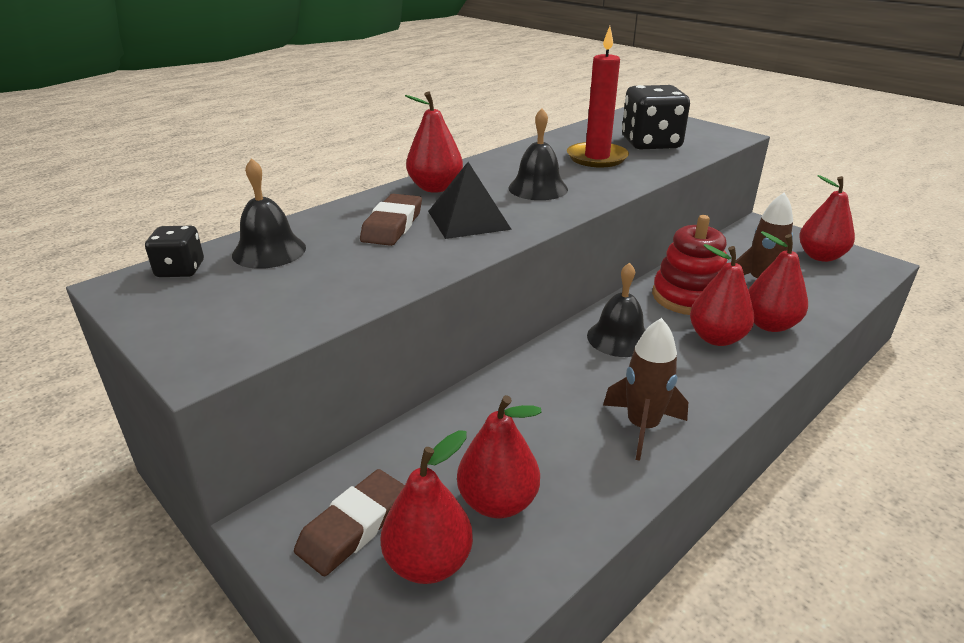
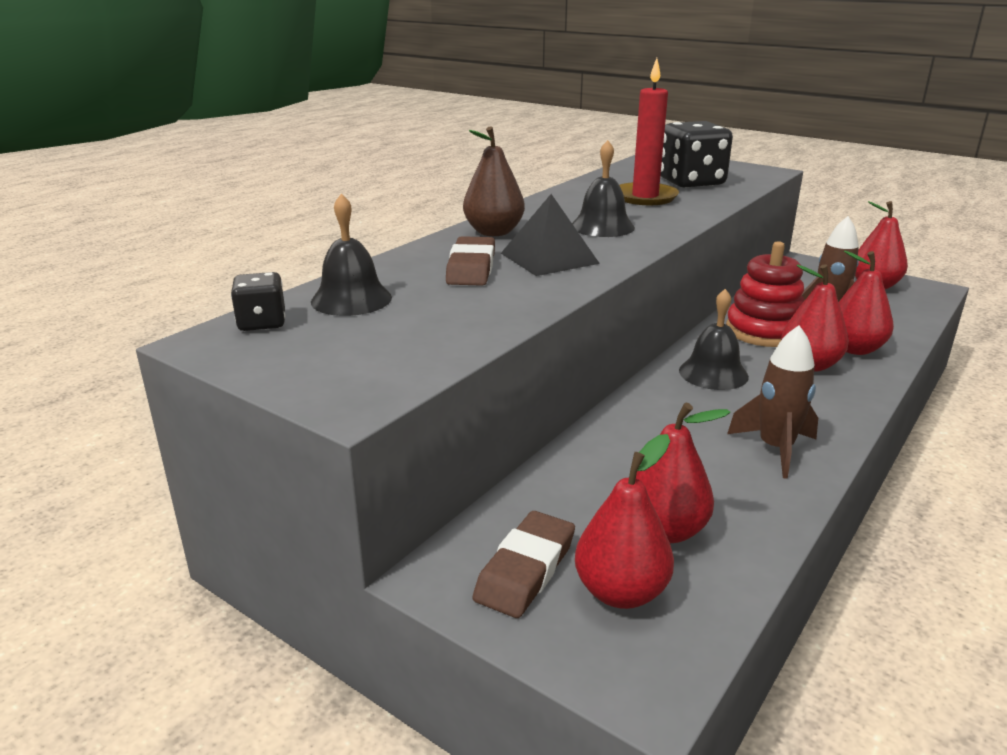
camera: 10 degrees left, 5 degrees down
red pear [405,91,463,193] -> brown pear [463,126,525,236]

